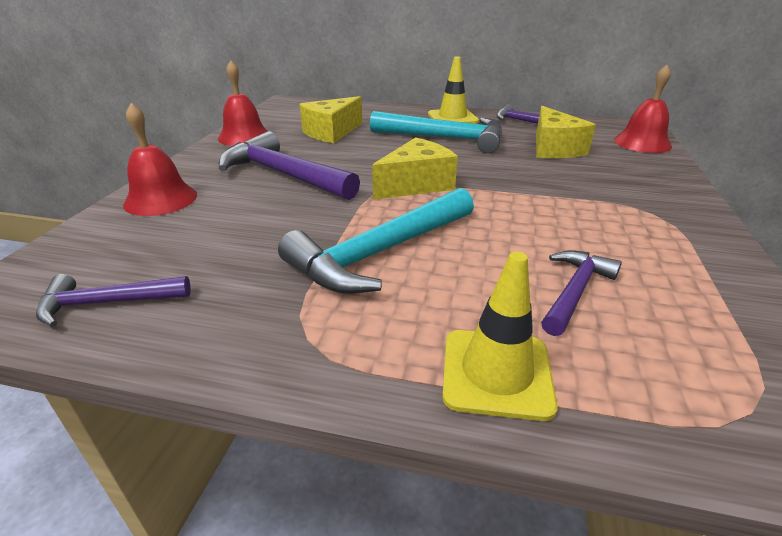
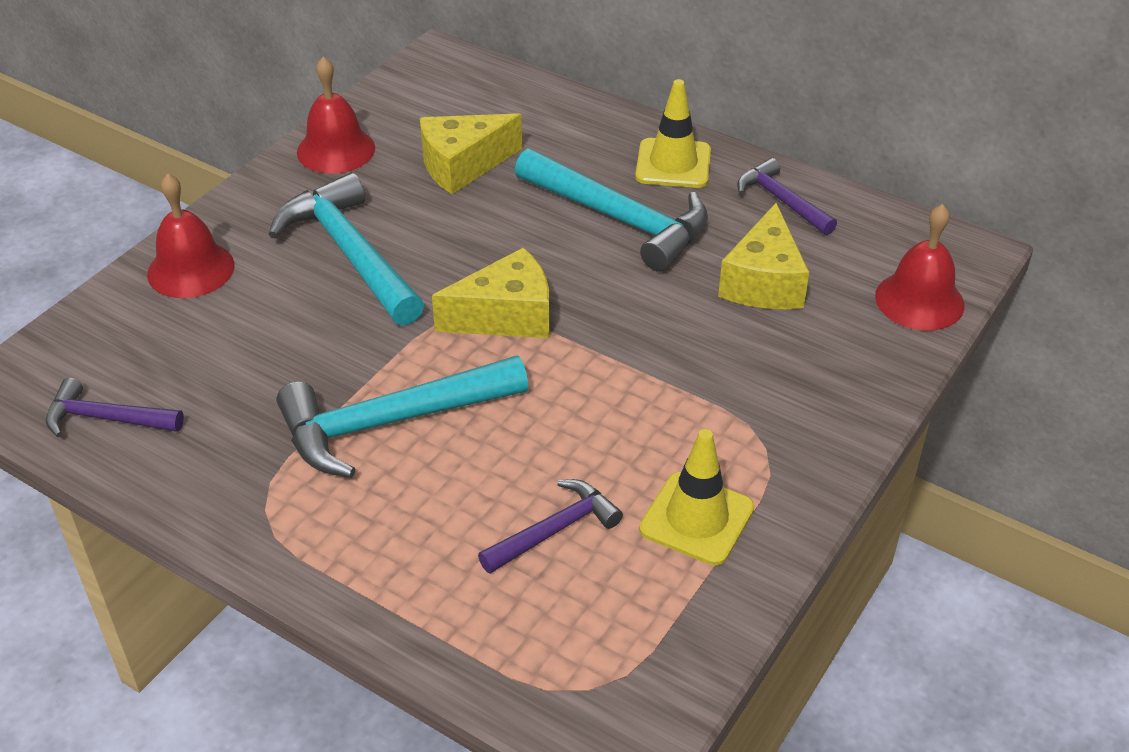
camera: 20 degrees right, 10 degrees up
purple hammer [219,131,360,200] -> turquoise hammer [268,173,424,326]
yellow traffic cone [442,252,558,421] -> yellow traffic cone moved to [639,429,754,565]

